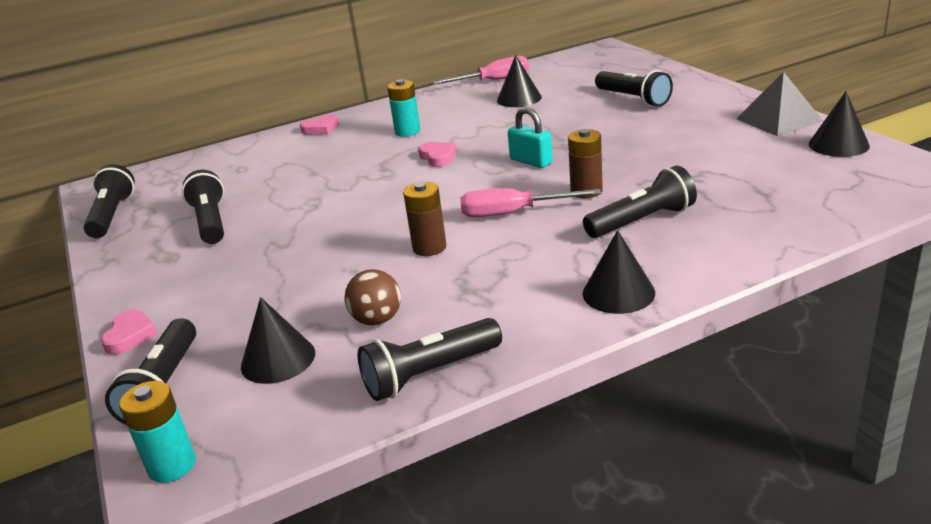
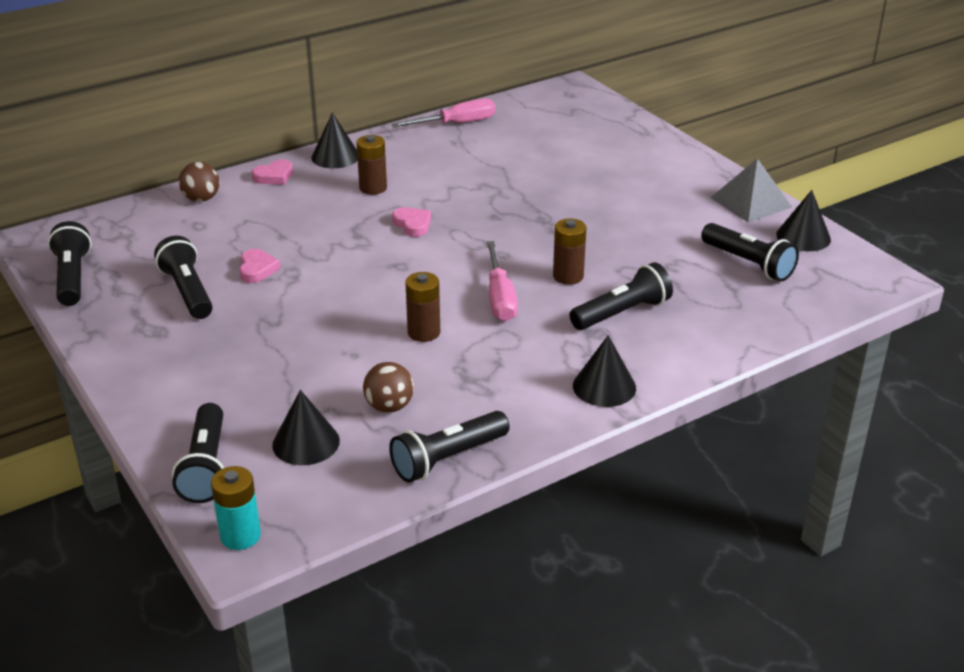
camera: 10 degrees left, 5 degrees up
pink heart [101,310,158,355] -> pink heart moved to [239,249,281,283]
turquoise battery [387,79,420,137] -> brown battery [356,135,387,195]
pink screwdriver [460,188,601,217] -> pink screwdriver turned 90 degrees counterclockwise [486,241,518,321]
black cone [497,55,542,107] -> black cone moved to [311,113,358,168]
turquoise padlock [508,107,553,168] -> none
black flashlight [595,70,673,107] -> black flashlight moved to [701,223,799,281]
none -> brown ball [179,162,220,202]

